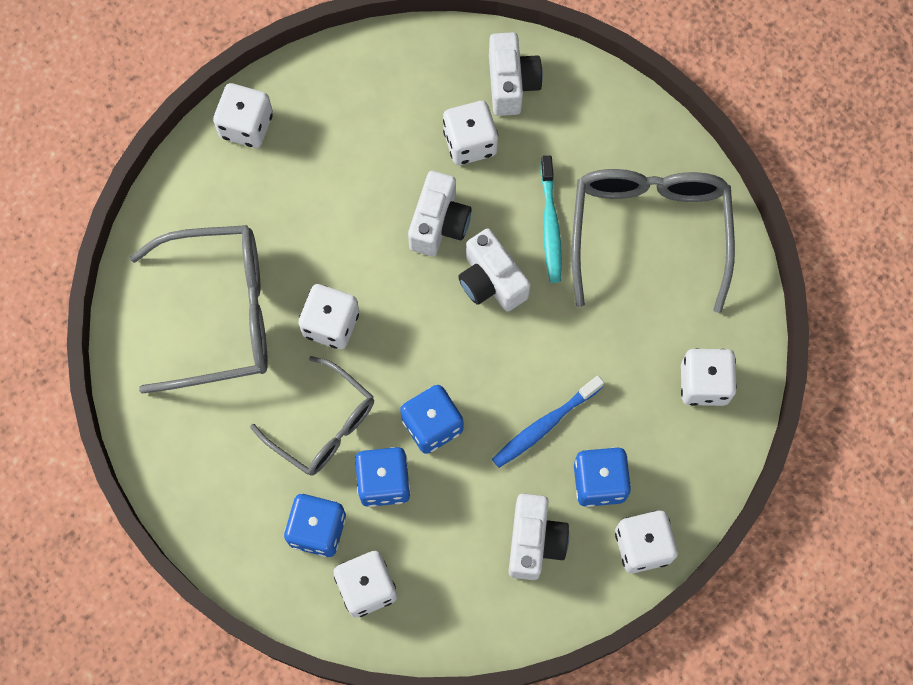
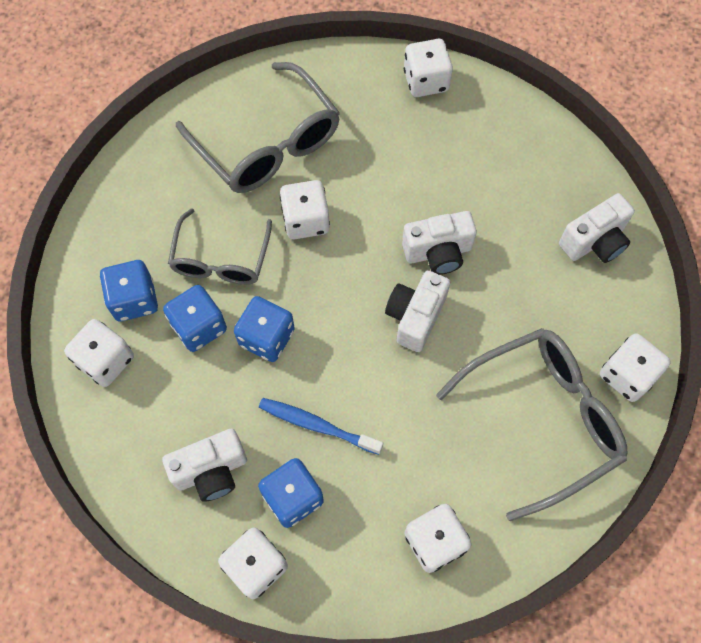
camera: 60 degrees right, 5 degrees down
white dice [443,101,498,165] -> white dice moved to [600,333,671,402]
turquoise toothbrush [540,156,562,283] -> none

